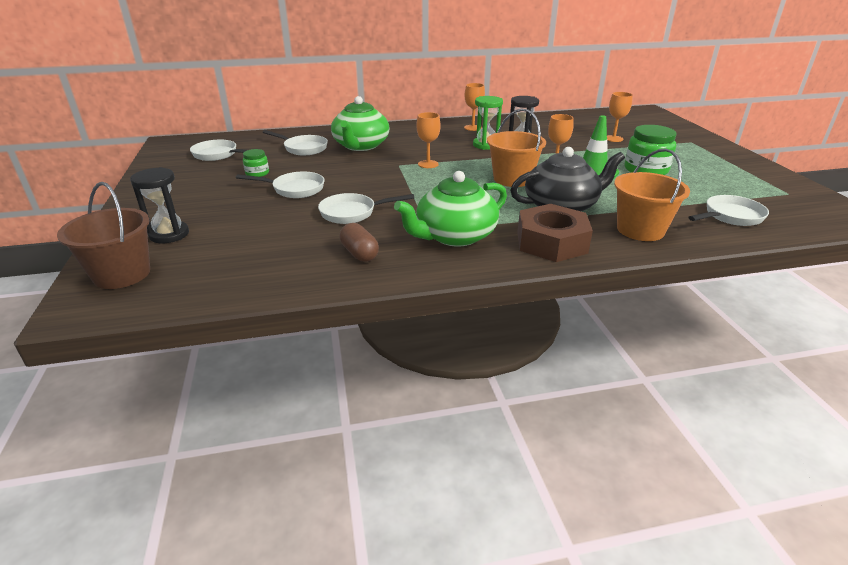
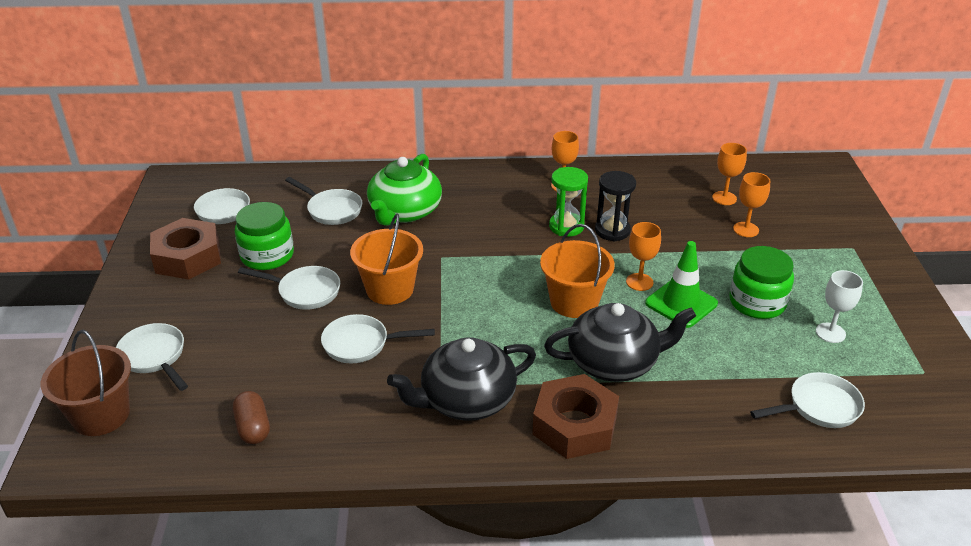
camera: 10 degrees right, 5 degrees up
black hourglass [130,167,189,243] -> white pan [116,323,188,391]
green jar [243,149,269,177] -> green jar [235,202,294,270], size x1.87
brown capsule [339,223,379,262] -> brown capsule moved to [233,391,270,444]
green teapot [394,171,507,247] -> black teapot [387,337,536,421]
orange goblet [416,112,440,168] -> orange goblet moved to [712,143,747,205]
orange bucket [614,148,690,241] -> orange bucket moved to [350,214,423,305]
none -> brown nut [150,218,221,280]
none -> white goblet [816,270,863,343]

